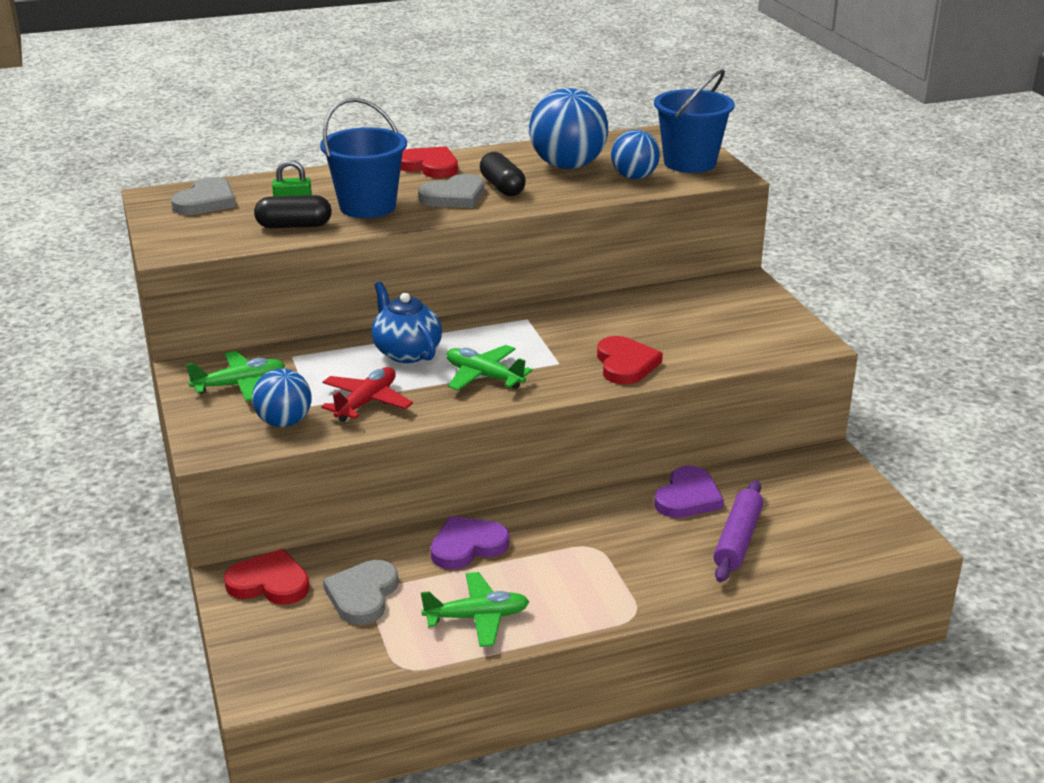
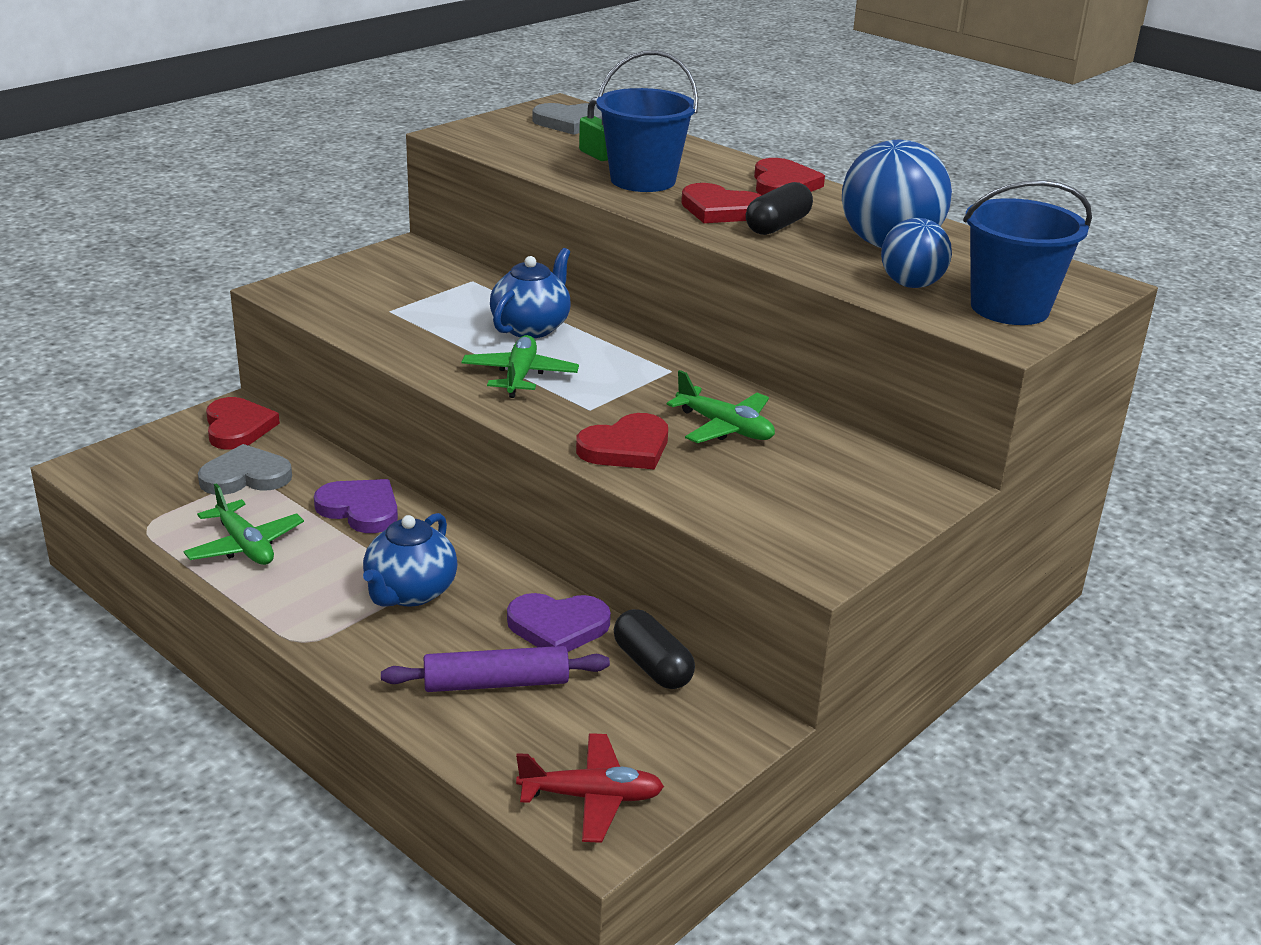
camera: 60 degrees right, 0 degrees up
green plane [186,351,285,401] -> green plane moved to [667,370,775,443]
blue ball [252,369,311,427] -> none
black capsule [254,195,332,228] -> black capsule moved to [614,609,695,689]
red plane [321,367,413,422] -> red plane moved to [516,733,664,843]
grey heart [418,174,484,208] -> red heart [681,183,762,223]
none -> blue teapot [363,513,458,607]

